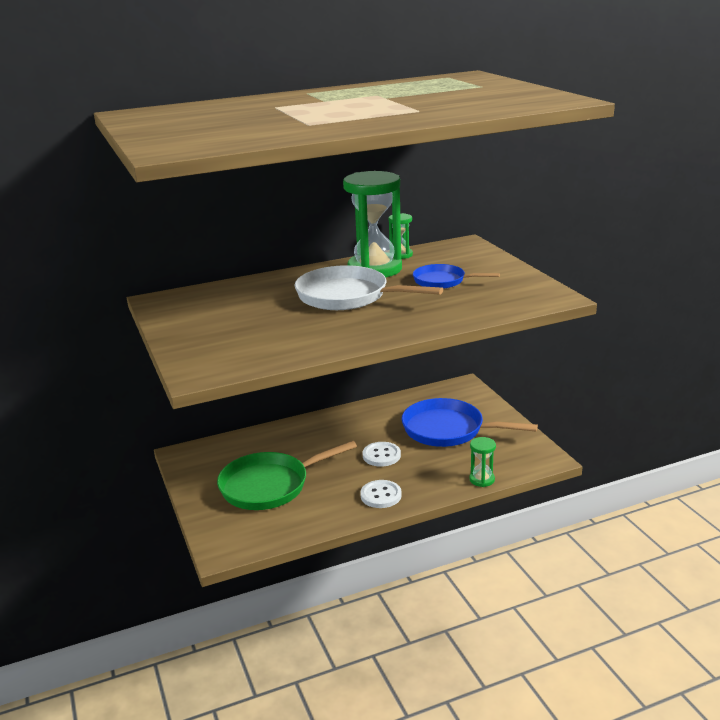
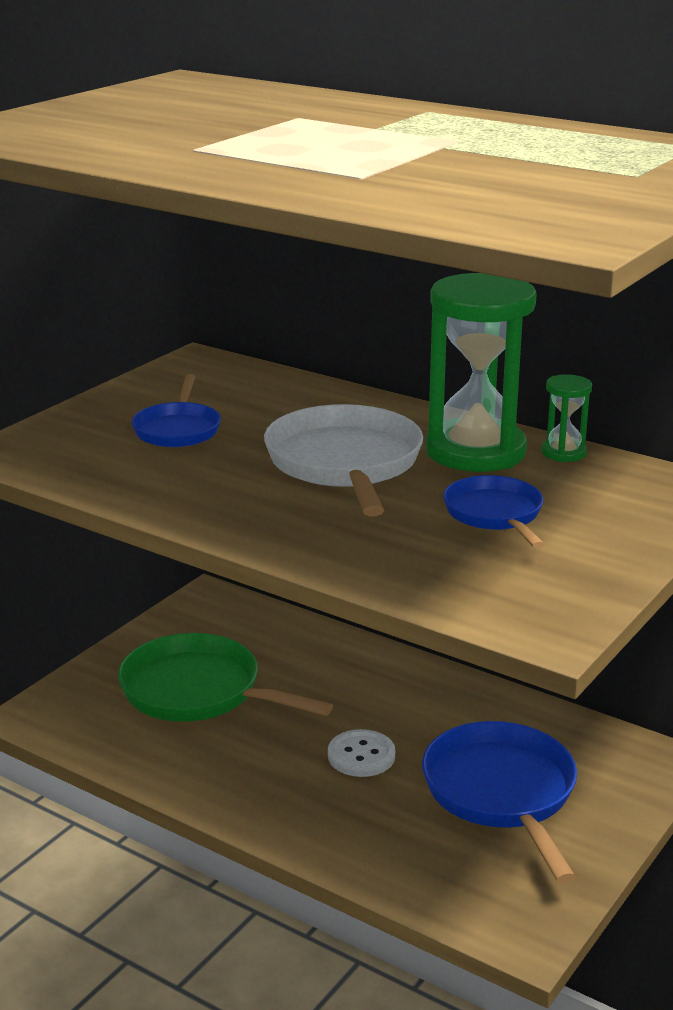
camera: 55 degrees right, 0 degrees up
white button [360,480,402,508] -> none
green hourglass [469,437,496,487] -> none
none -> blue pan [132,374,221,447]

